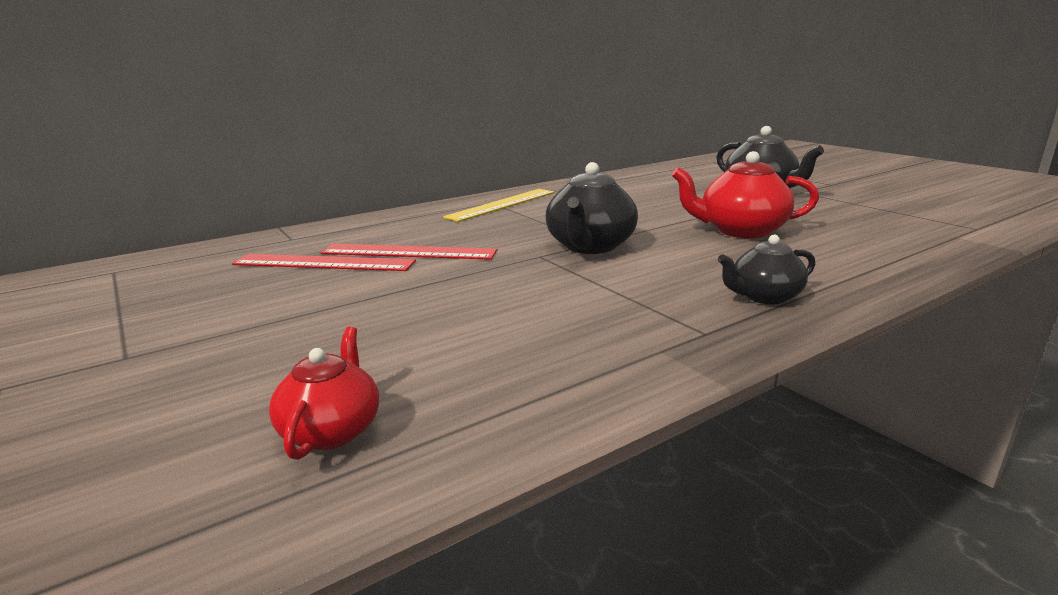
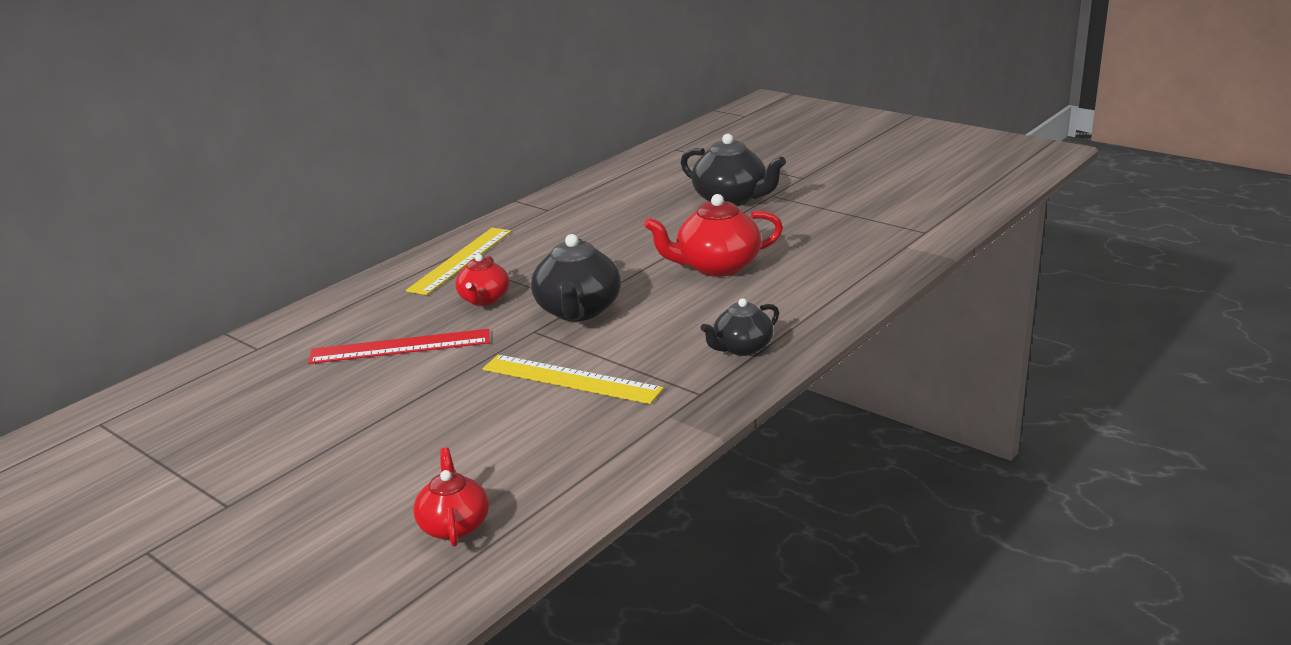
camera: 15 degrees left, 5 degrees up
red ruler [232,254,416,271] -> none
none -> red teapot [455,254,509,306]
none -> yellow ruler [483,355,664,404]

